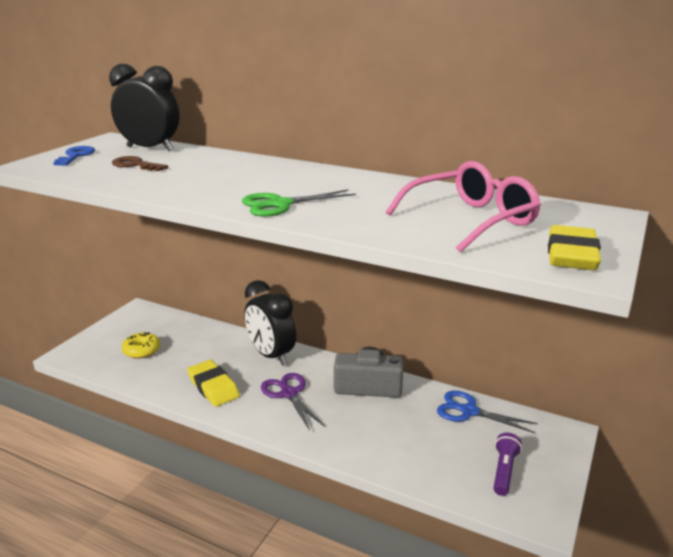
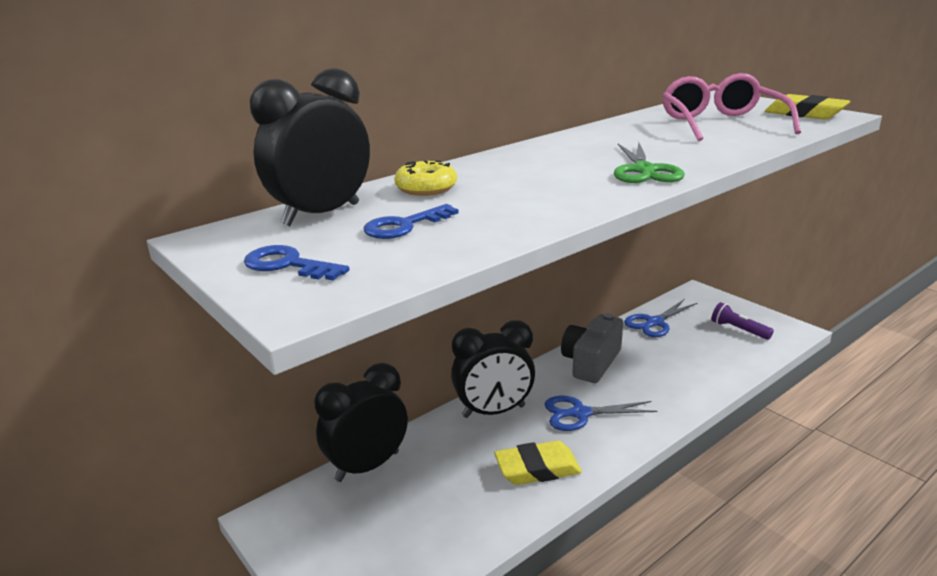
camera: 65 degrees left, 0 degrees up
brown key [112,156,168,171] -> blue key [363,204,458,239]
yellow donut [122,332,160,359] -> yellow donut moved to [394,160,457,196]
purple scissors [261,373,325,431] -> blue scissors [544,396,657,431]
none -> black clock [315,363,408,482]

